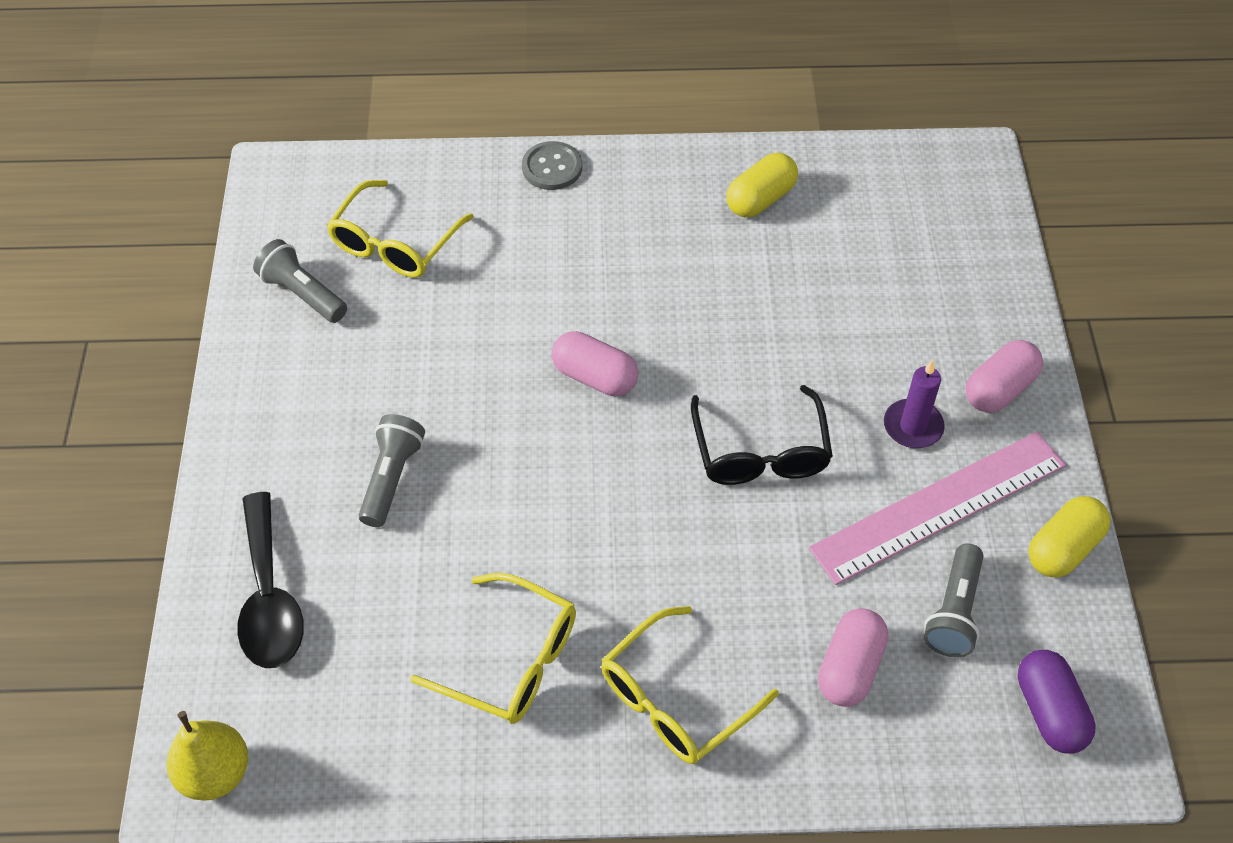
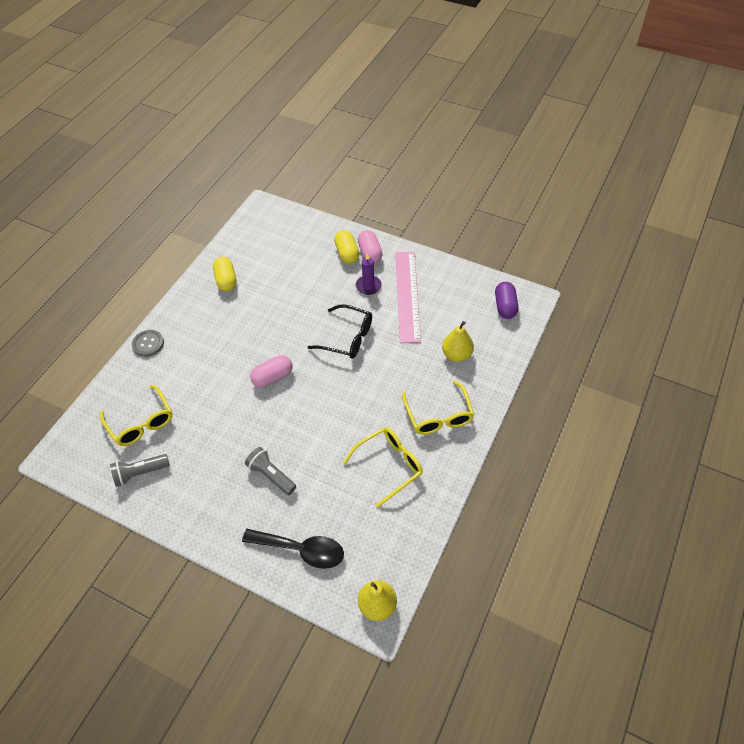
camera: 60 degrees left, 0 degrees up
pink capsule [818,608,888,707] -> yellow pear [442,321,474,362]
grey flashlight [924,543,984,657] -> none
purple capsule [1018,650,1096,754] -> purple capsule turned 75 degrees clockwise [495,282,519,319]
yellow capsule [1028,496,1111,578] -> yellow capsule moved to [334,230,359,264]

